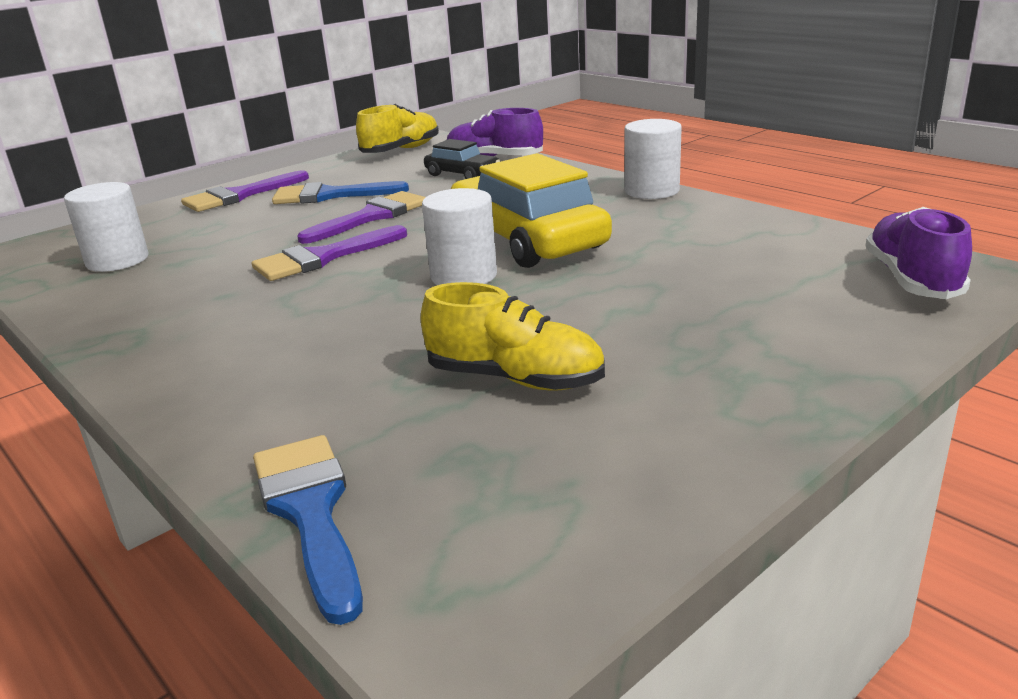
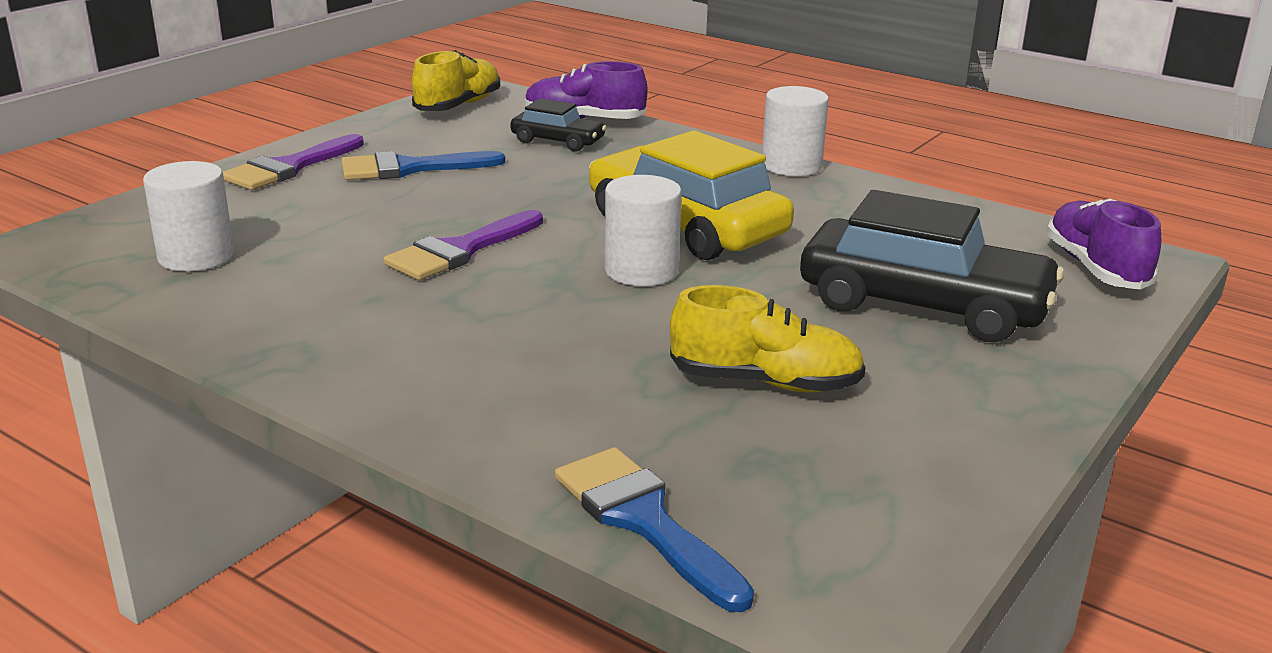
camera: 15 degrees left, 0 degrees up
purple brush [297,191,425,244] -> none
none -> black car [800,190,1064,342]

